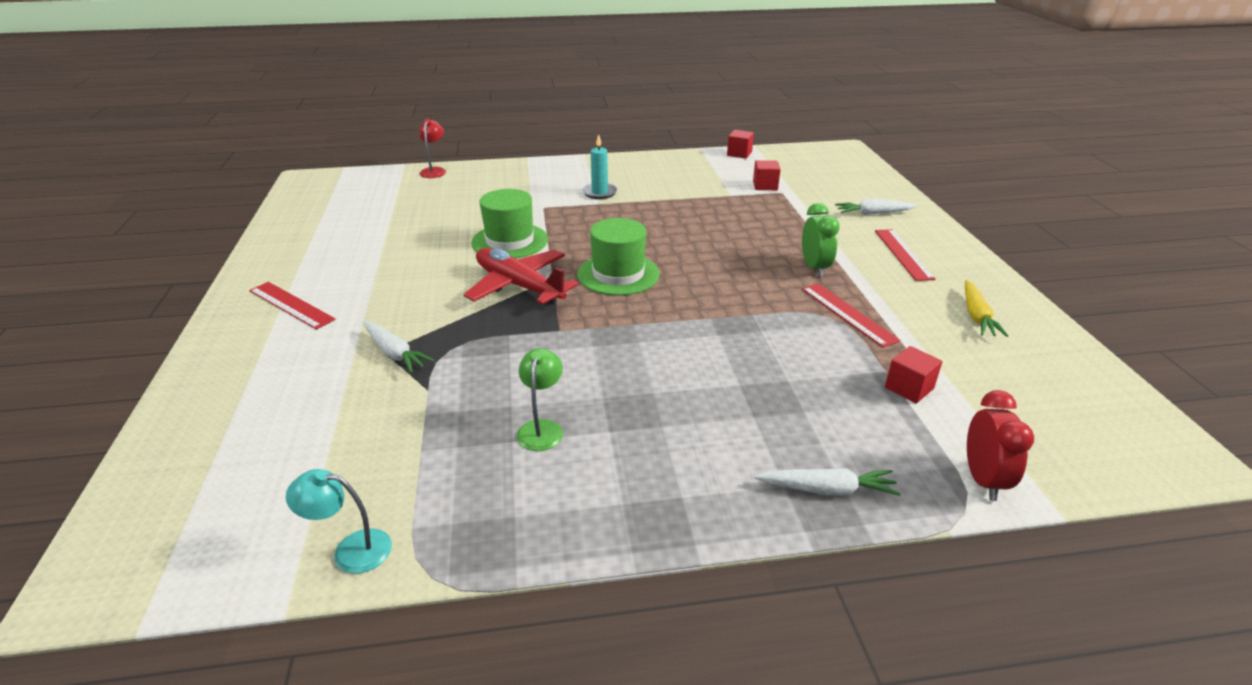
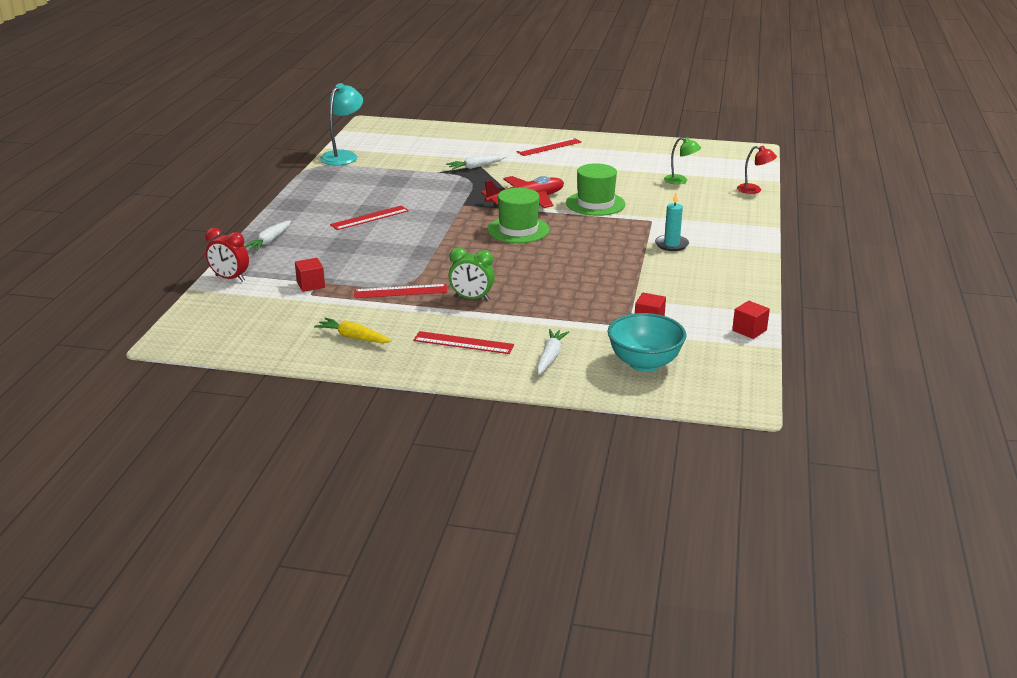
camera: 110 degrees right, 5 degrees down
turquoise lamp [286,469,392,574] -> turquoise lamp [320,83,363,165], size x1.66
green lamp [517,348,563,451] -> green lamp moved to [664,137,701,184]
none -> red ruler [330,206,409,230]
none -> turquoise bowl [608,313,687,372]

